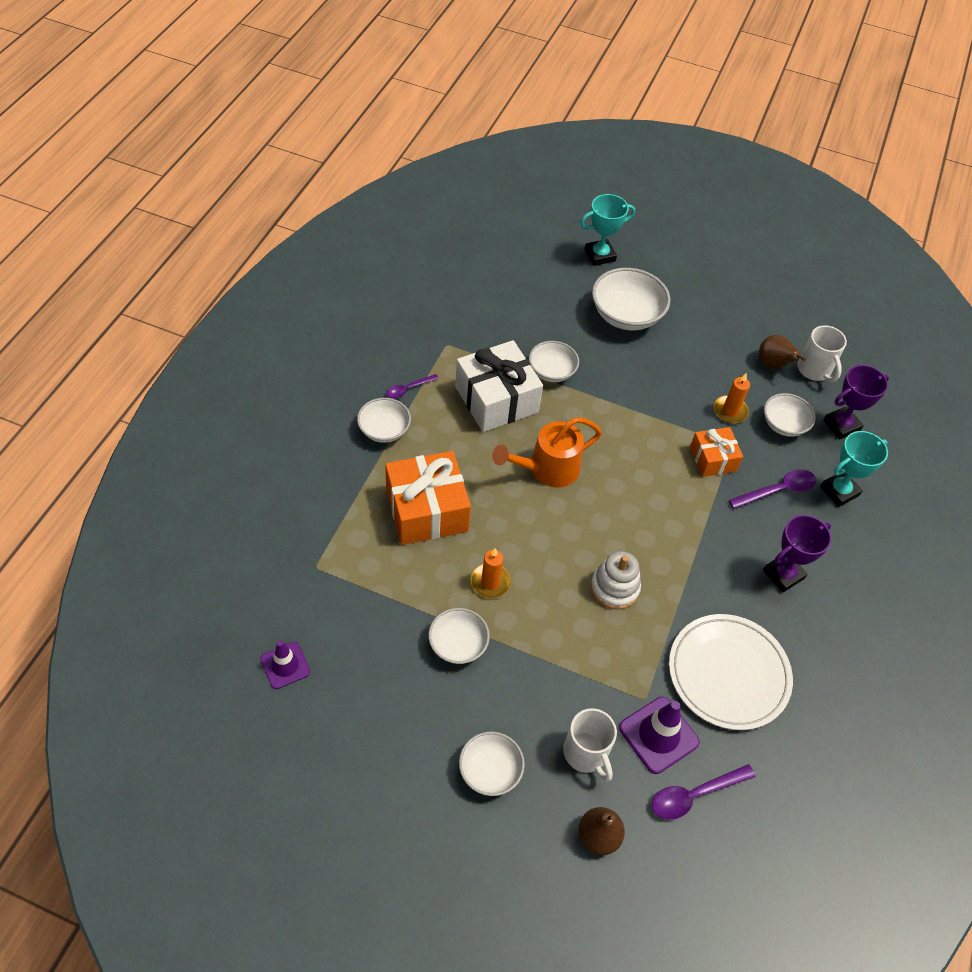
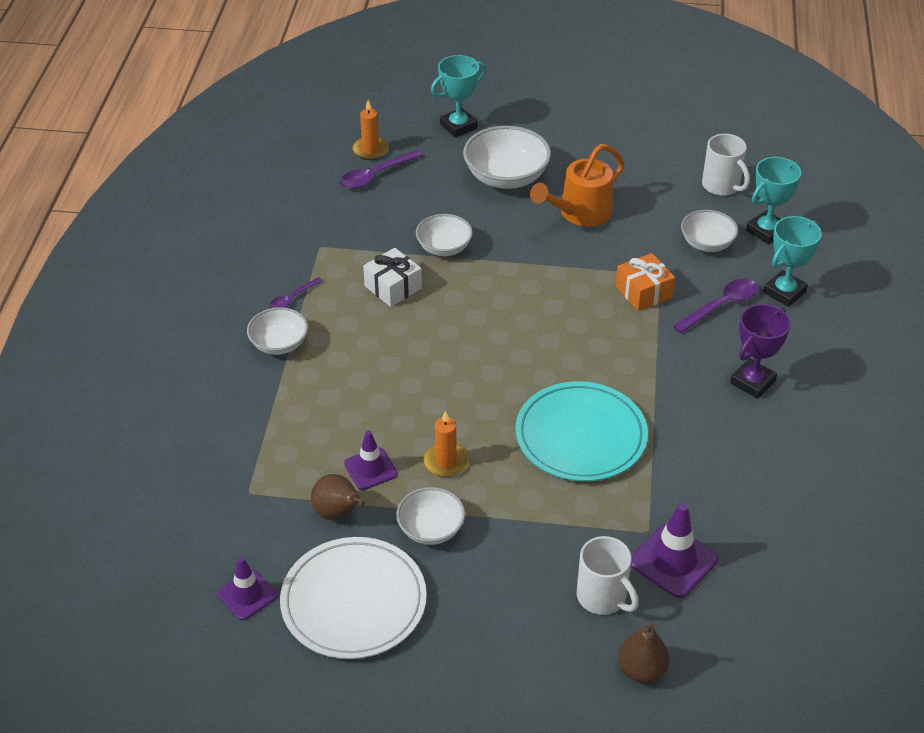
camera: 10 degrees left, 10 degrees down
orange gift [385,451,471,545] -> none
white gift [455,340,543,432] -> white gift [363,248,422,307], size x0.58
white bowl [459,731,525,796] -> none
orange watering can [492,417,602,488] -> orange watering can moved to [530,144,625,226]
white stacking toy [591,551,641,610] -> turquoise plate [515,381,648,481]
purple spoon [652,764,755,820] -> purple spoon moved to [340,150,423,189]
white plate [669,614,793,730] -> white plate moved to [280,537,427,659]
orange candle [714,372,750,423] -> orange candle moved to [352,100,389,160]
brown pear [759,335,806,369] -> brown pear moved to [311,474,365,520]
purple trophy [823,365,889,440] -> turquoise trophy [746,157,801,245]
none -> purple traffic cone [344,431,398,490]

